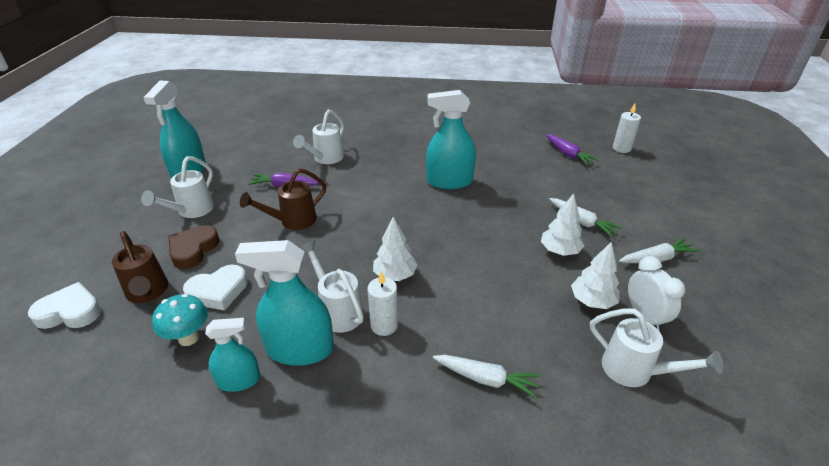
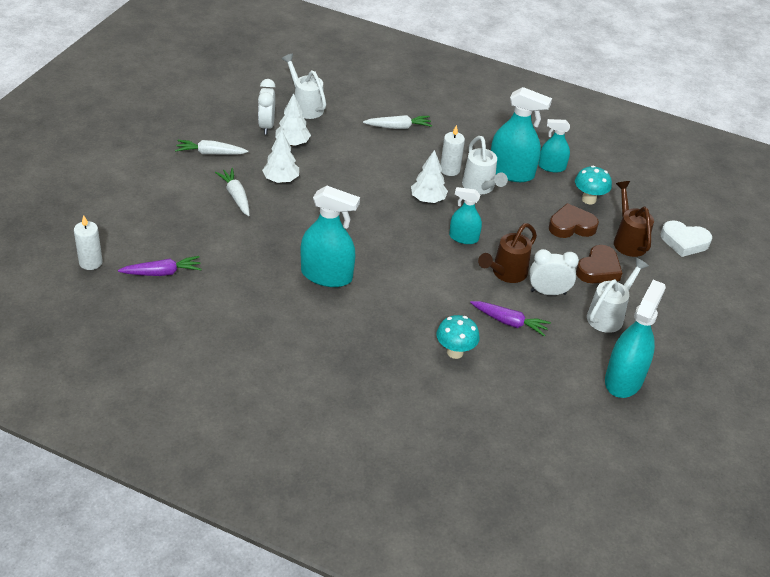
camera: 165 degrees left, 5 degrees up
white heart [183,265,247,310] -> brown heart [549,203,599,238]
brown watering can [240,168,326,230] -> brown watering can turned 150 degrees clockwise [478,223,537,283]
white watering can [293,109,344,164] -> turquoise mushroom [436,315,480,359]
white carrot [433,355,541,398] -> white carrot turned 135 degrees clockwise [363,115,432,129]
purple carrot [546,134,599,165] -> purple carrot turned 90 degrees clockwise [118,256,202,276]
none -> turquoise spray bottle [449,187,482,244]
none -> white clock [529,249,579,295]

